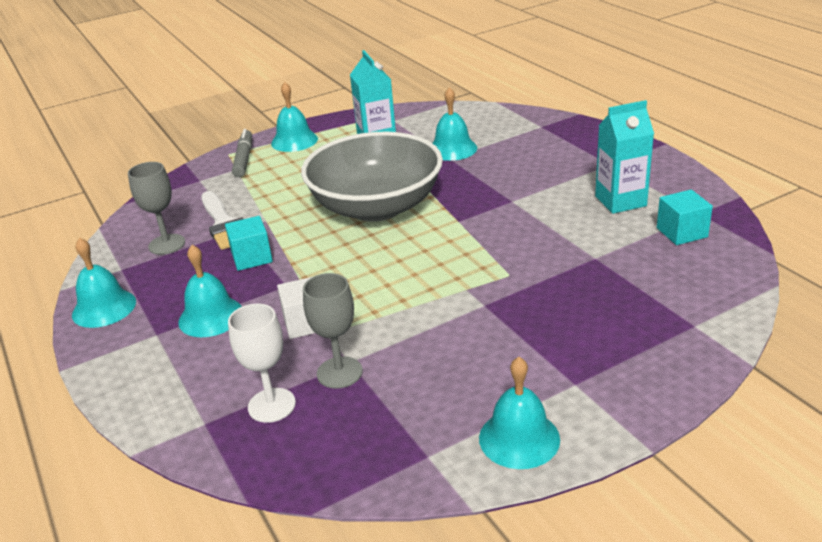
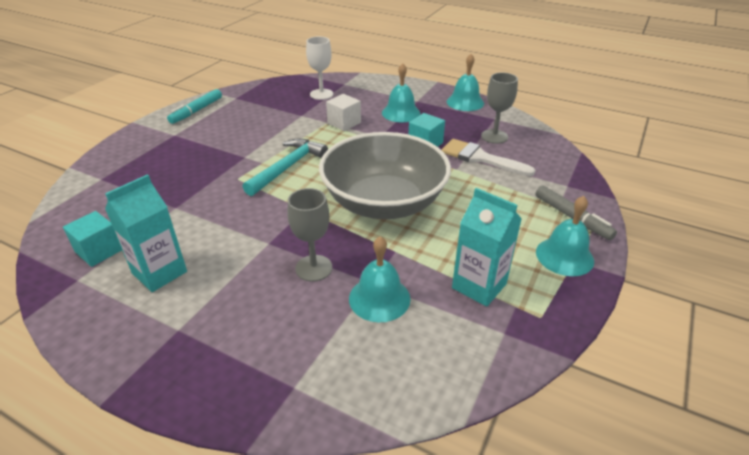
camera: 145 degrees right, 5 degrees up
grey goblet [303,273,363,389] -> grey goblet moved to [288,188,332,282]
turquoise bell [479,357,560,469] -> turquoise marker [167,89,222,124]
none -> turquoise hammer [243,139,328,196]

